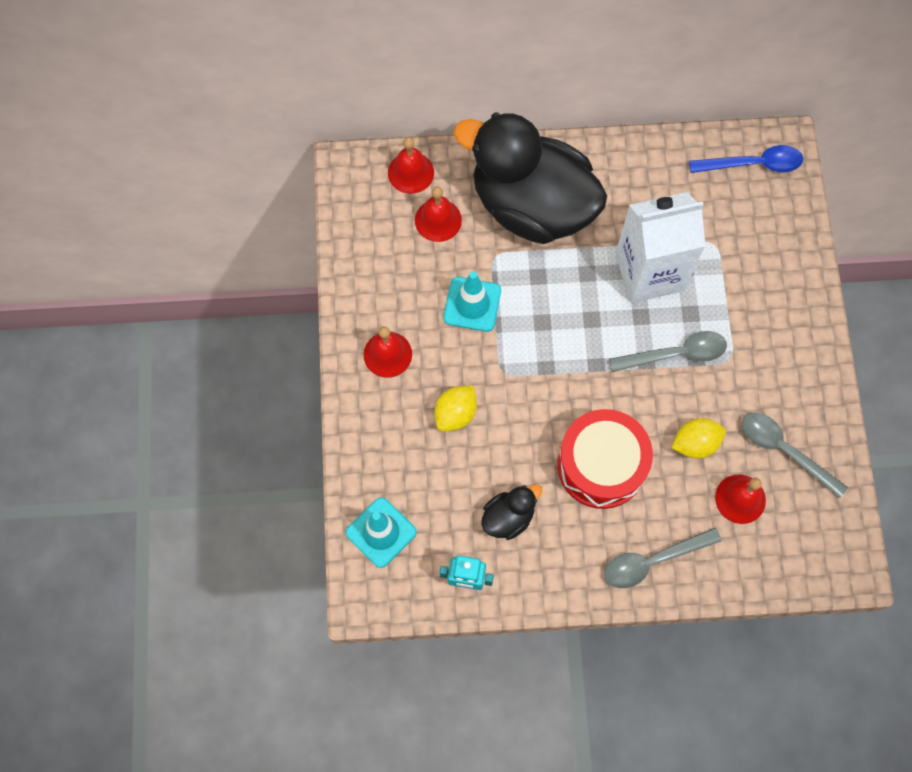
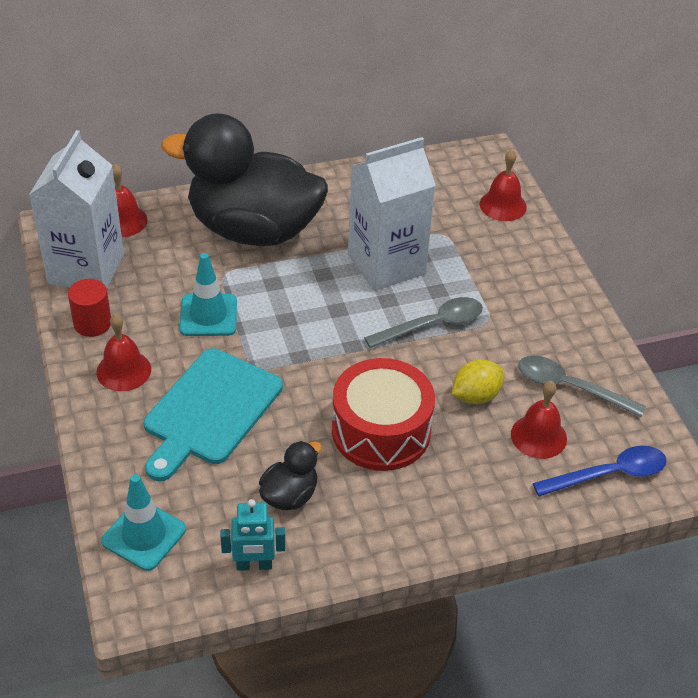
camera: 15 degrees left, 25 degrees down
red bell [415,186,462,242] -> red bell moved to [480,150,527,221]
yellow lemon [435,386,477,431] -> turquoise cutting board [143,348,283,481]
grey spoon [604,528,721,588] -> none
blue spoon [689,145,803,173] -> blue spoon moved to [533,446,667,497]
none -> white carton [29,130,124,288]
none -> red cylinder [68,279,111,337]

